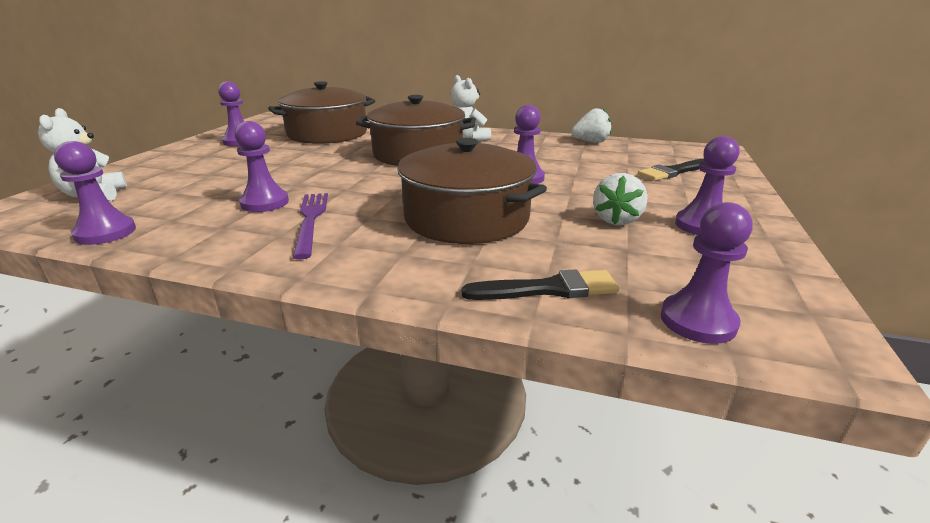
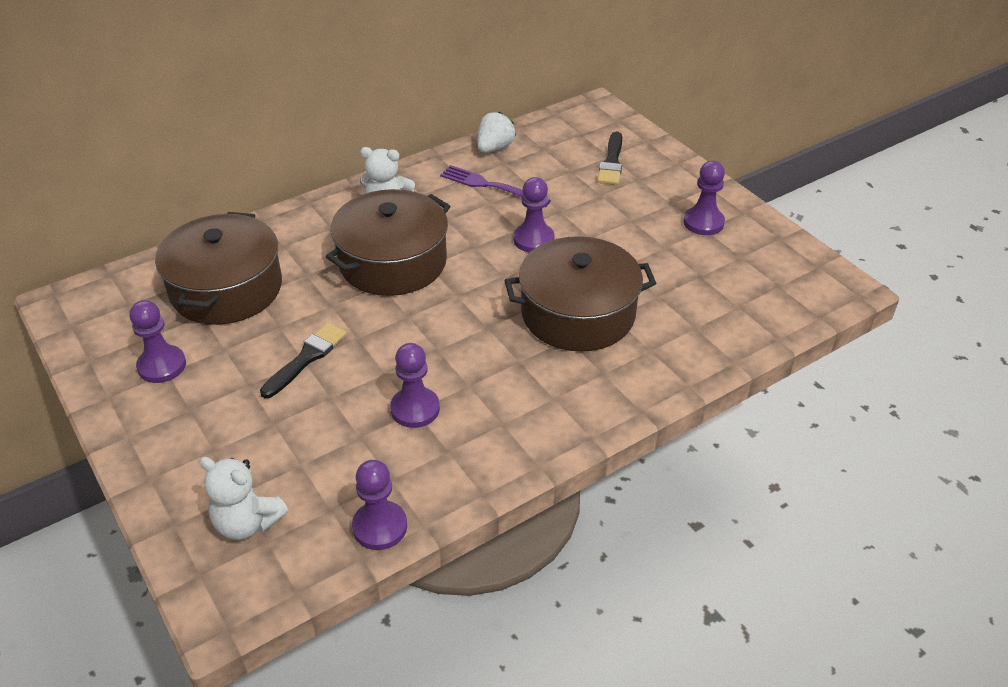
camera: 50 degrees left, 15 degrees up
purple fork [292,193,328,260] -> purple fork moved to [440,165,551,207]
black brush [462,269,619,300] -> black brush moved to [260,323,347,398]
white strawberry [593,173,648,225] -> none
purple pawn [661,202,752,344] -> none

